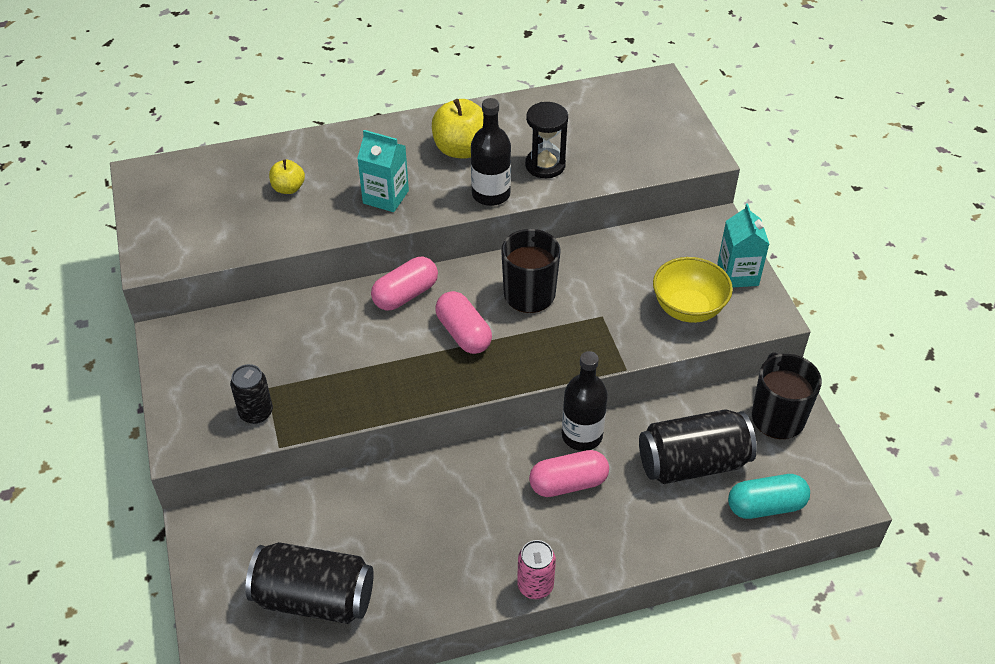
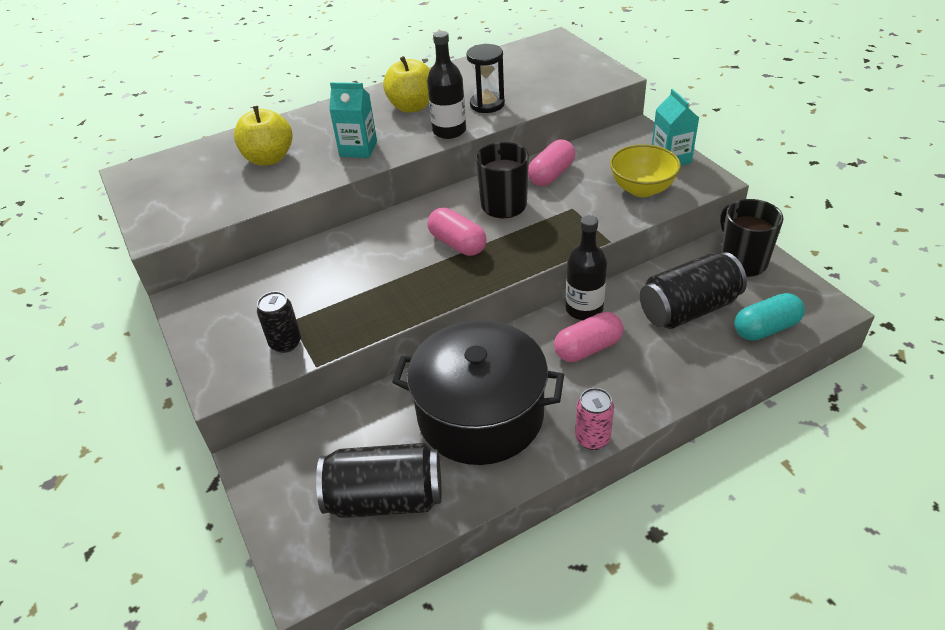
camera: 10 degrees left, 5 degrees down
yellow apple [269,160,305,194] -> yellow apple [234,106,293,166], size x1.76
pink capsule [371,257,438,311] -> pink capsule moved to [528,140,575,186]
none -> black pot [392,320,564,465]

